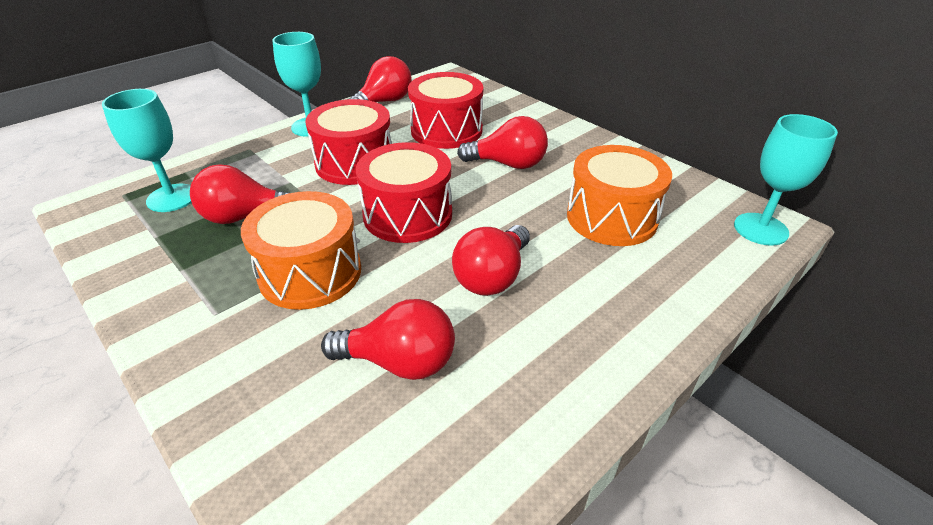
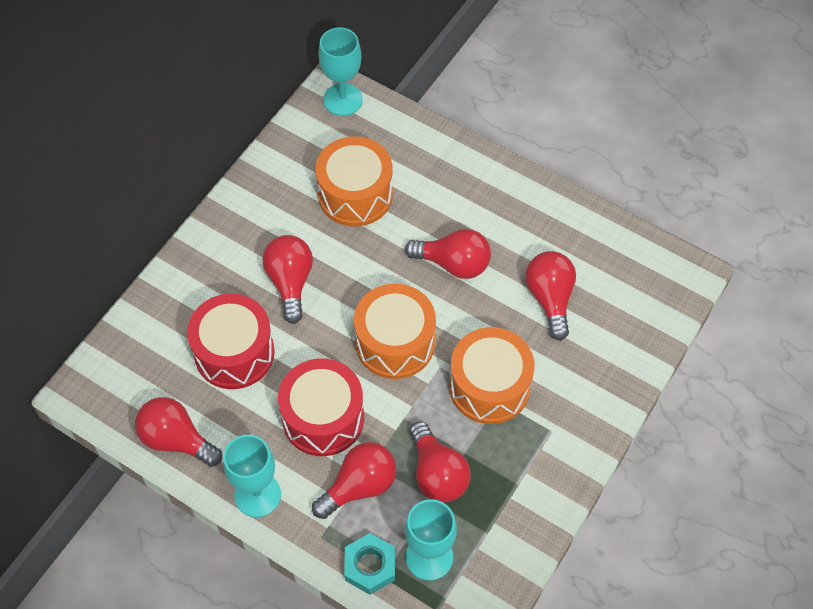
camera: 105 degrees left, 20 degrees up
red drum [356,142,452,243] -> orange drum [354,284,436,379]
none -> red light bulb [312,442,396,519]
none -> turquoise nut [344,533,395,595]

